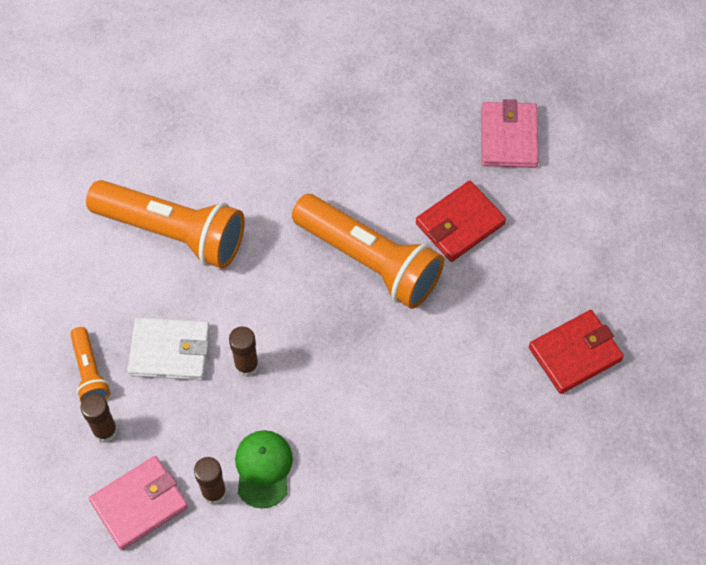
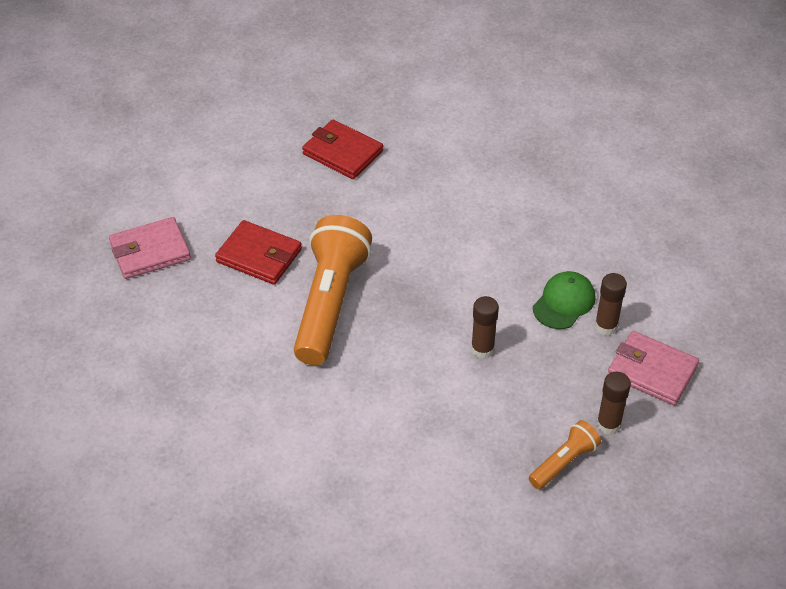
camera: 115 degrees left, 15 degrees down
orange flashlight [86,180,245,269] -> none
white wallet [128,318,210,380] -> none
green cap [235,430,293,508] -> green cap turned 150 degrees clockwise [533,271,595,329]

